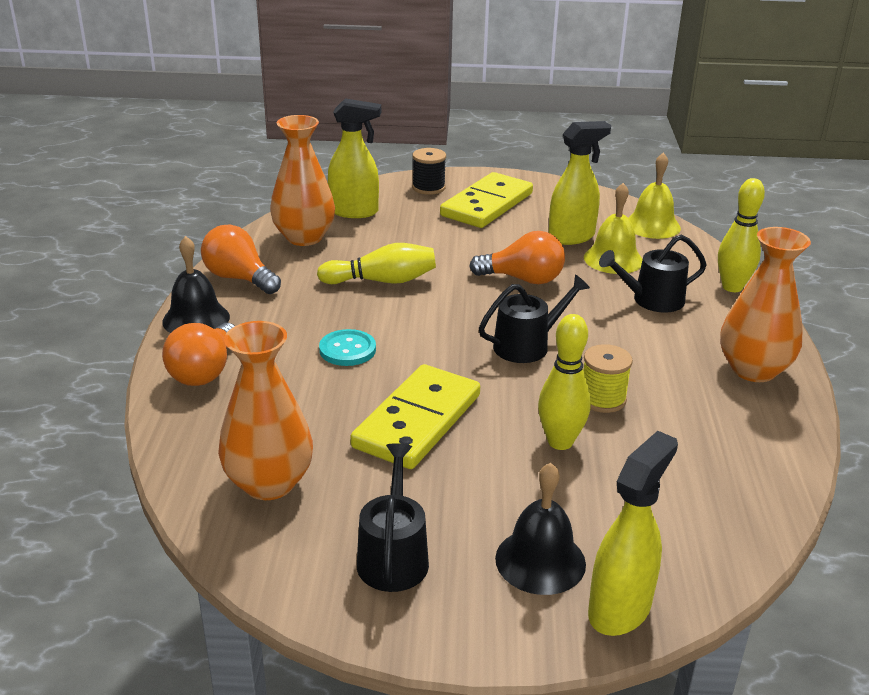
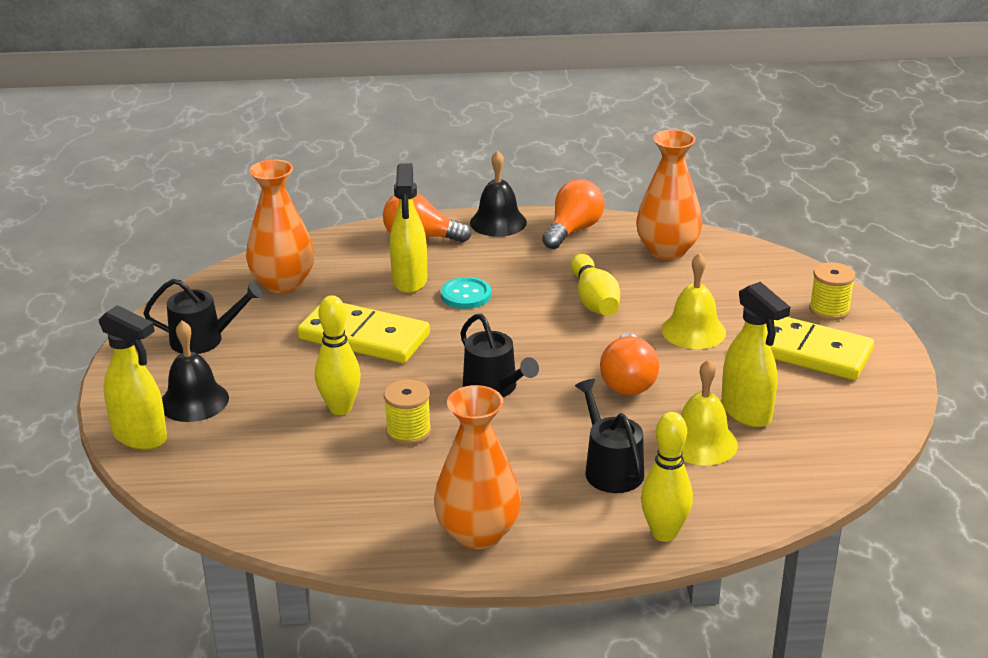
camera: 85 degrees right, 0 degrees up
yellow spray bottle [328,98,381,218] -> yellow spray bottle moved to [390,163,427,293]
black spool [412,148,446,195] -> yellow spool [809,262,855,320]
yellow bell [628,152,681,239] -> yellow bell moved to [661,253,726,349]

